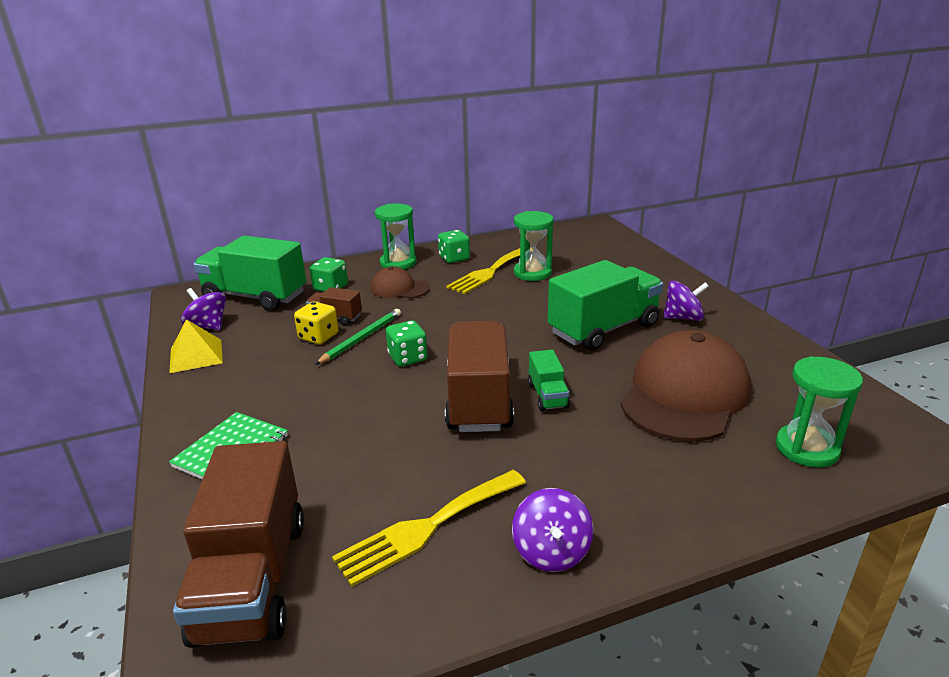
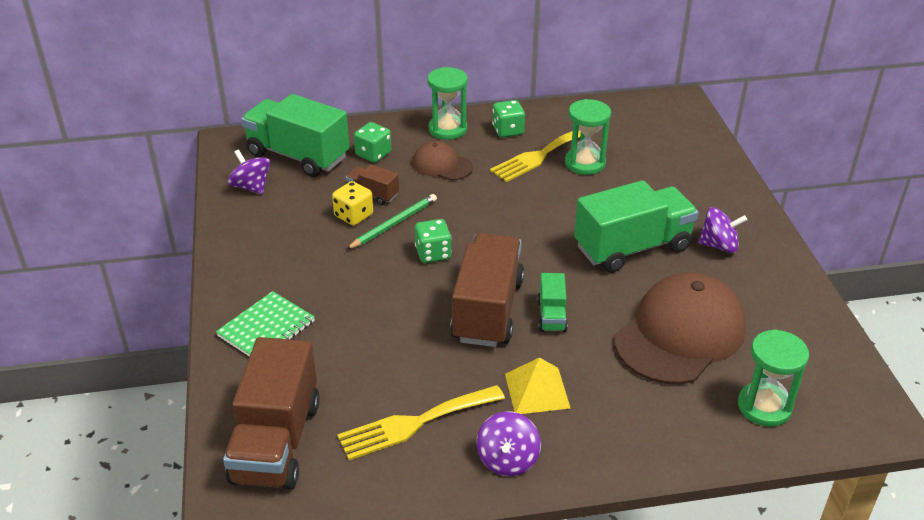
camera: 10 degrees right, 10 degrees up
yellow pyramid [169,319,223,373] -> yellow pyramid moved to [505,357,570,414]

